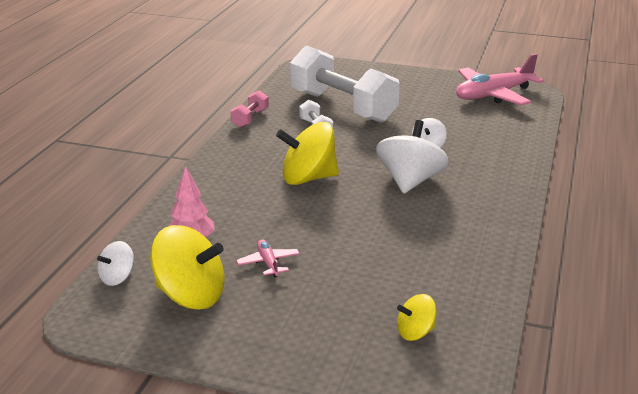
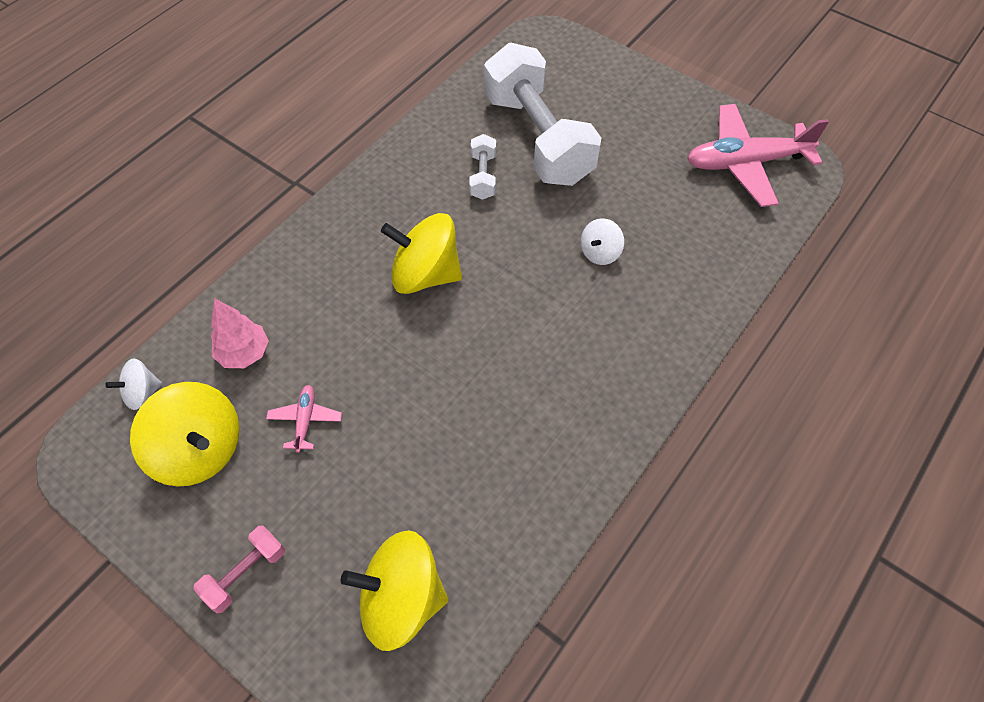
camera: 20 degrees right, 30 degrees up
pink dumbbell [231,90,269,128] -> pink dumbbell moved to [193,525,285,613]
white spinning top [376,120,449,193] -> none
yellow spinning top [397,294,436,341] -> yellow spinning top [341,530,448,651], size x1.92

